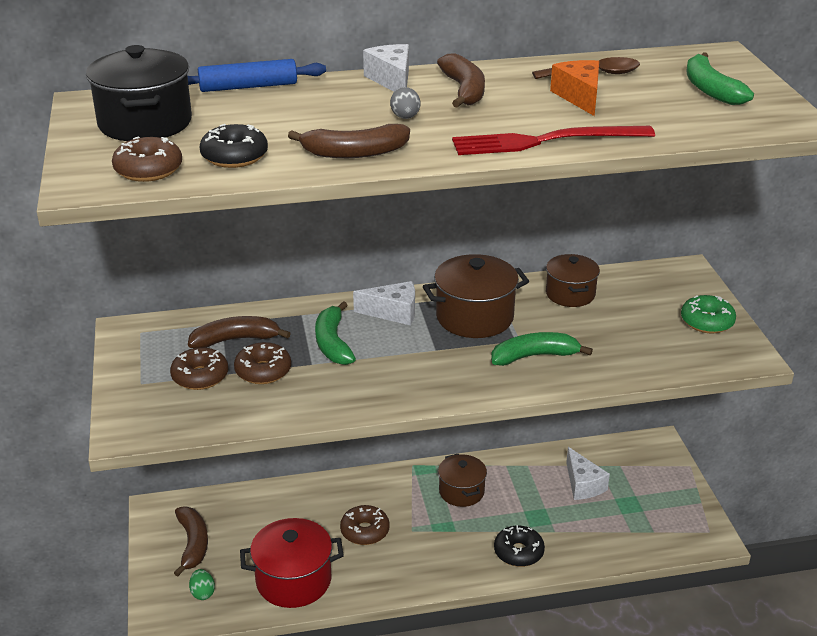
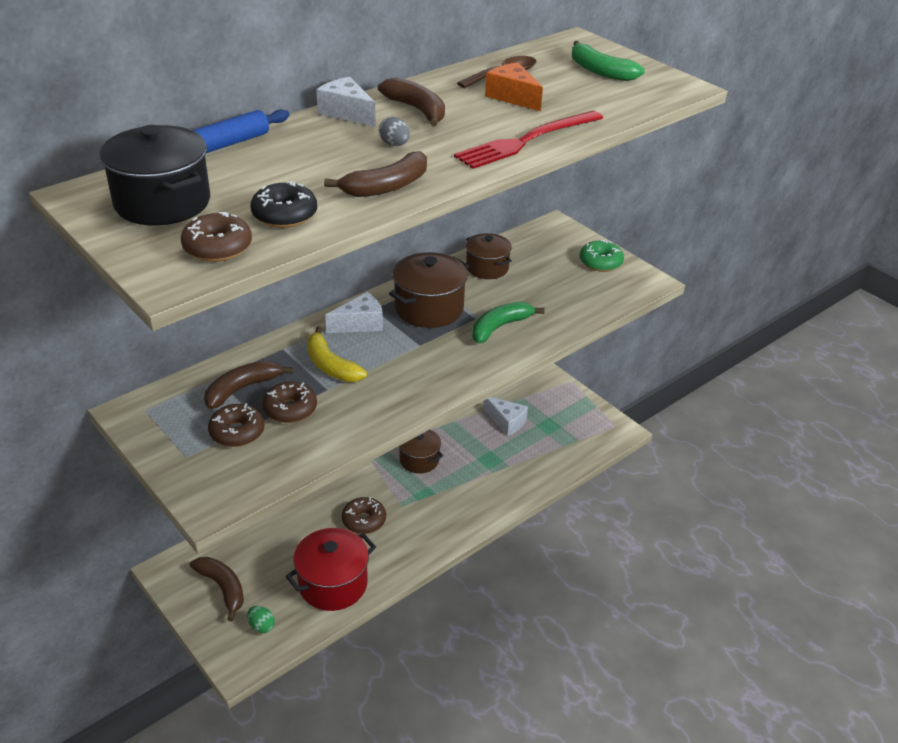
camera: 30 degrees left, 5 degrees up
green banana [315,301,356,365] -> yellow banana [307,326,367,382]
black donut [494,525,545,567] -> none

